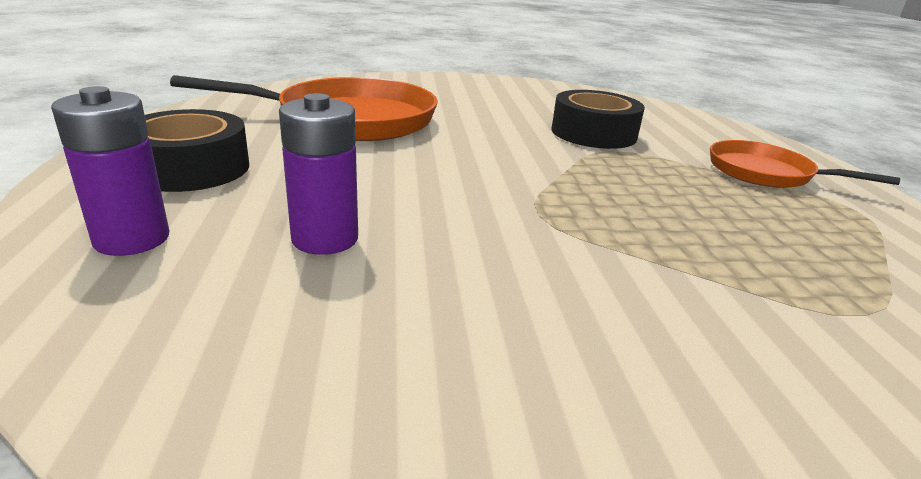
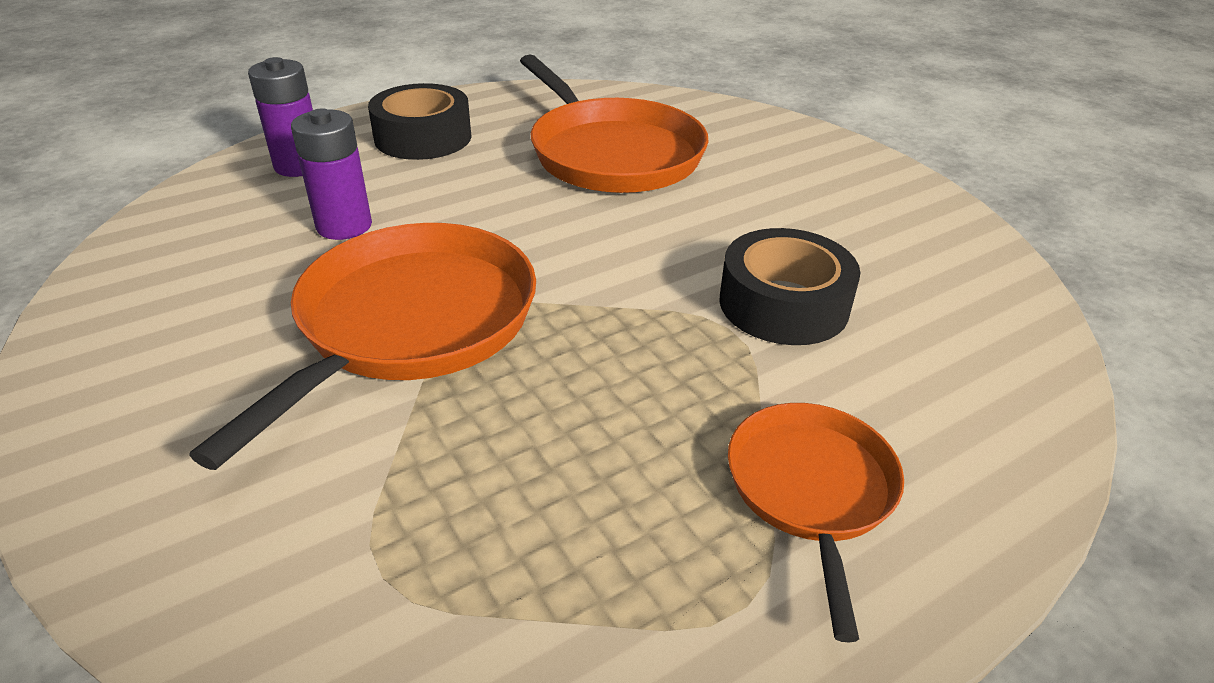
camera: 65 degrees right, 10 degrees up
none -> orange pan [189,223,536,470]

